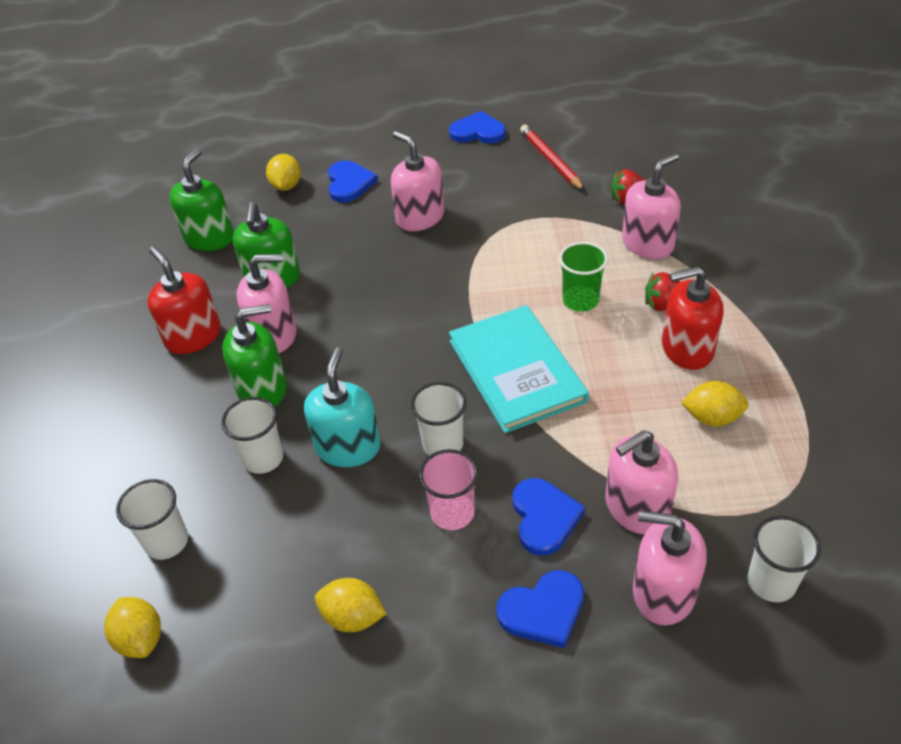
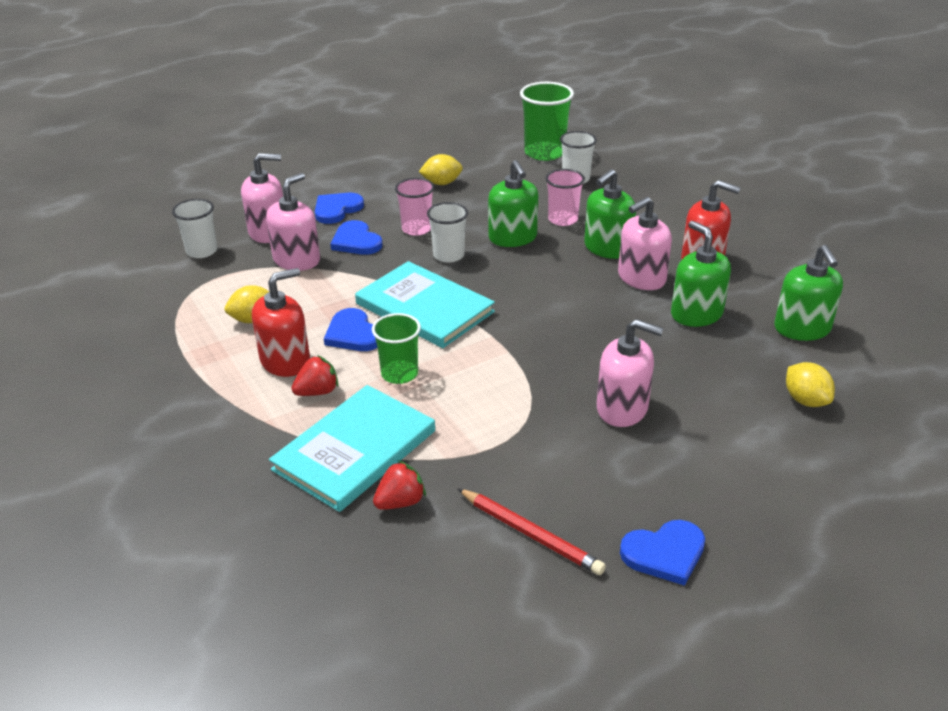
camera: 150 degrees right, 10 degrees down
yellow lemon [104,597,161,658] -> green cup [520,82,574,161]
white cup [222,397,283,474] -> pink cup [546,169,585,226]
turquoise soap dispenser [304,347,381,467] -> green soap dispenser [488,160,538,247]
blue heart [328,161,378,202] -> blue heart moved to [324,308,377,351]
pink soap dispenser [622,153,681,259] -> turquoise book [269,385,435,512]

